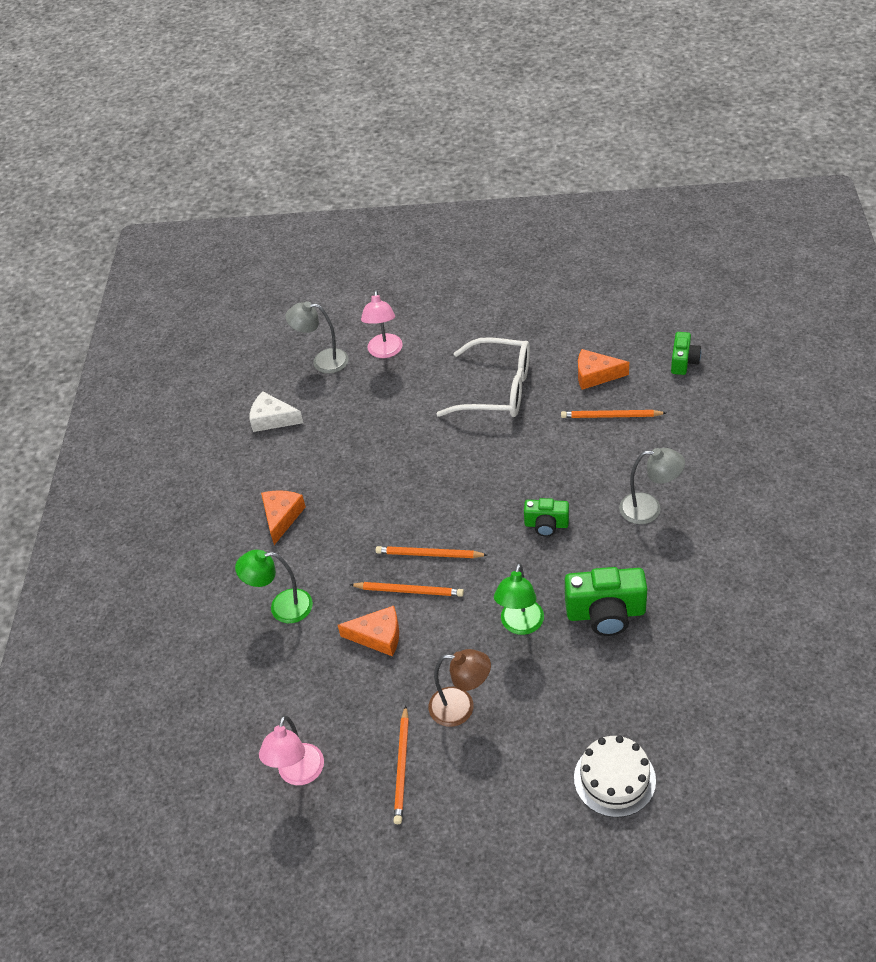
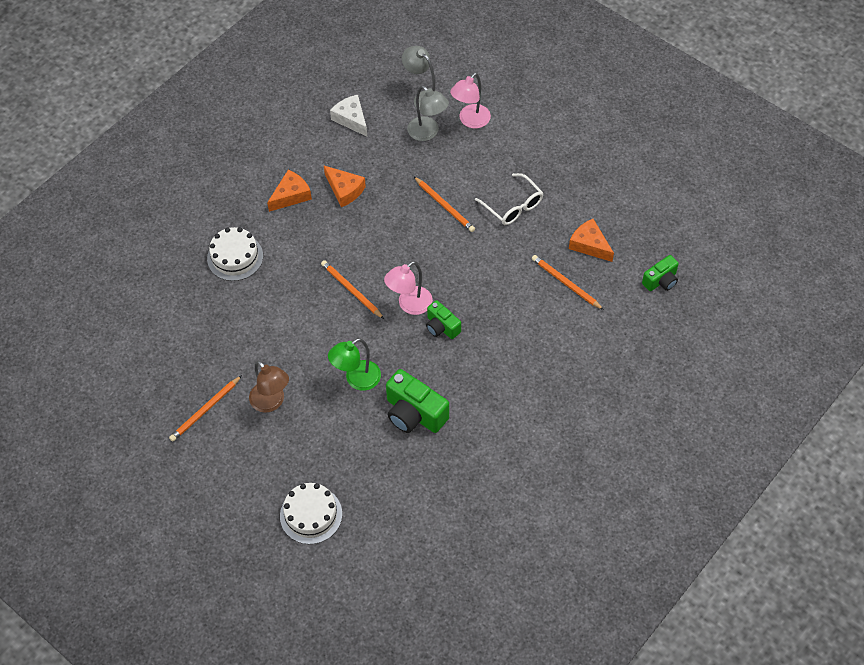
camera: 35 degrees right, 10 degrees up
green lamp [235,550,313,623] -> white cake [207,227,263,281]
pink lamp [259,715,324,785] -> pink lamp moved to [384,261,433,315]
orange cheese [338,606,399,657] -> orange cheese moved to [324,166,366,207]
orange pencil [350,582,464,597] -> orange pencil moved to [414,177,475,232]
white glasses [436,337,530,417] -> white glasses [475,173,543,225], size x0.65
grey lamp [619,448,685,524] -> grey lamp moved to [407,86,449,141]

